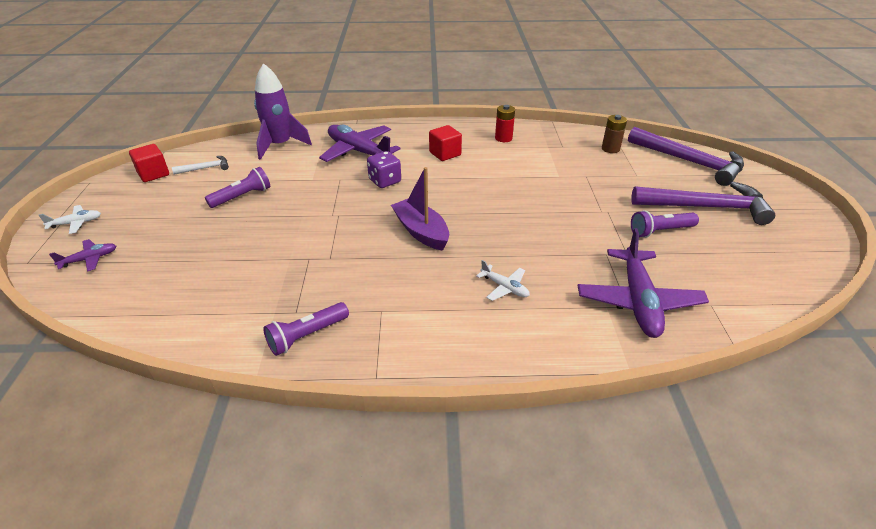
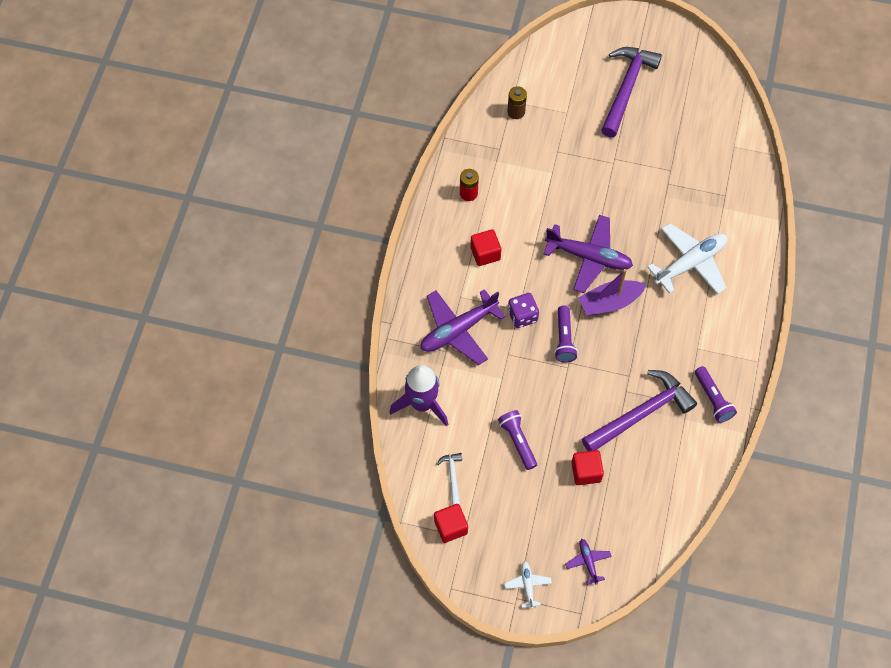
camera: 75 degrees left, 25 degrees up
white plane [476,260,530,301] -> white plane [647,223,727,294], size x2.10
purple plane [578,228,709,338] -> purple plane moved to [544,215,633,293]
purple hammer [628,127,744,186] -> purple hammer moved to [582,370,697,451]
purple flashlight [631,210,699,238] -> purple flashlight moved to [554,306,578,362]
none -> red cube [571,450,604,485]

